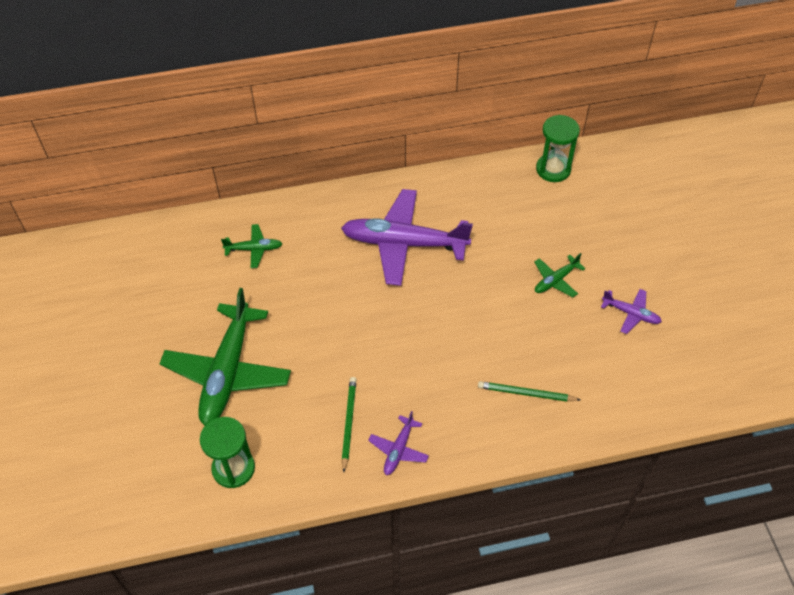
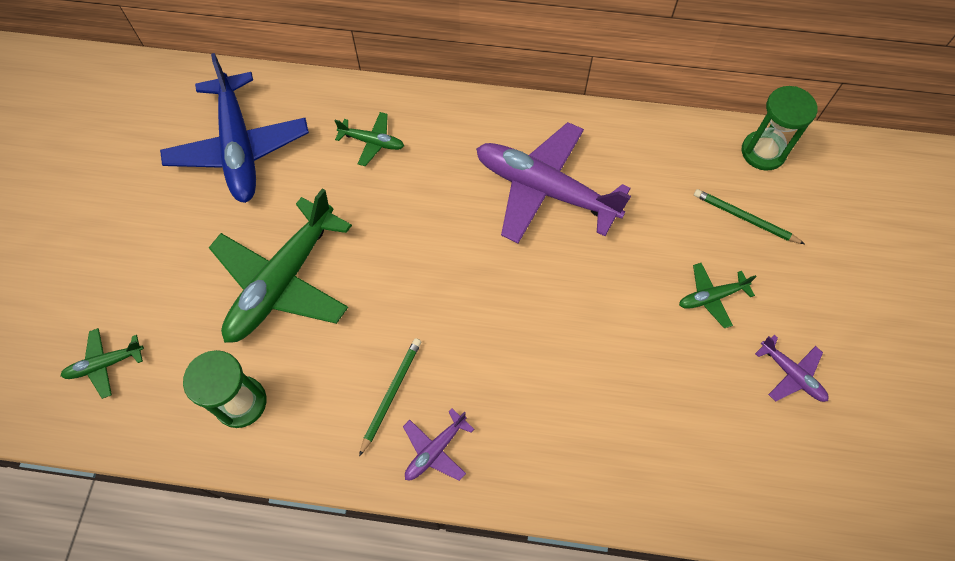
camera: 20 degrees right, 10 degrees up
green pencil [478,381,580,402] -> green pencil moved to [694,189,804,244]
none -> green plane [61,328,144,399]
none -> blue plane [160,53,309,203]

